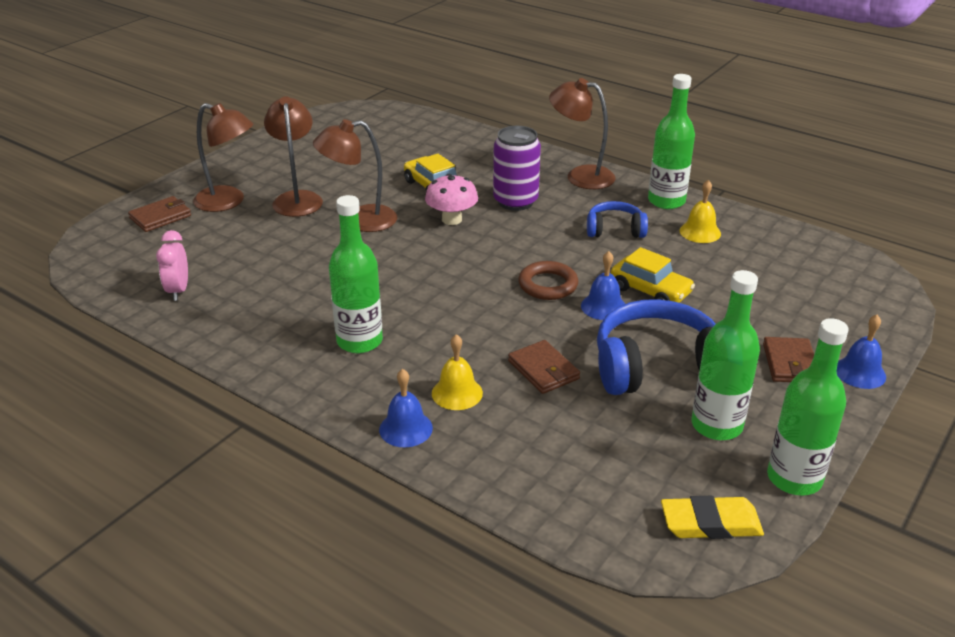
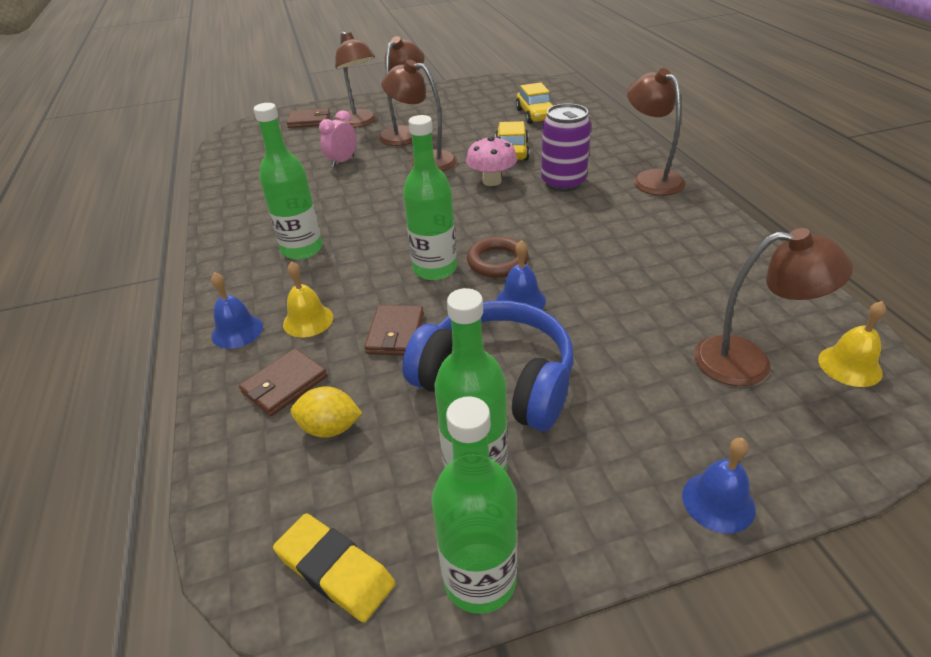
camera: 40 degrees right, 5 degrees up
pink clock [156,230,188,301] -> pink clock moved to [319,111,357,168]
blue headphones [587,201,648,238] -> none
yellow car [611,247,695,303] -> yellow car moved to [516,83,553,124]
green bottle [648,74,695,209] -> green bottle moved to [403,115,457,280]
yellow bell [680,180,721,243] -> yellow bell moved to [818,301,886,387]
brown wallet [763,337,814,382] -> brown wallet moved to [239,348,327,416]
none -> yellow lemon [291,386,363,438]
none -> brown lamp [694,228,853,386]

